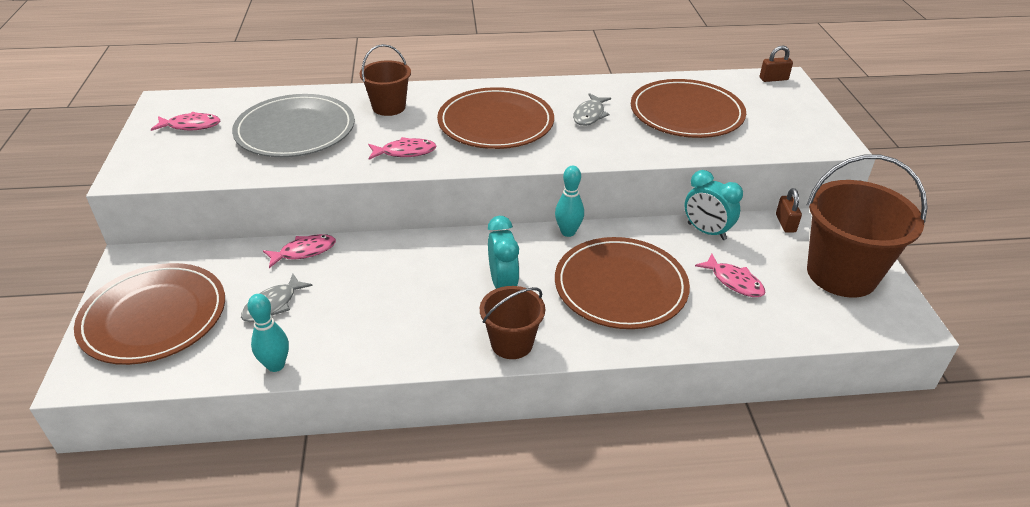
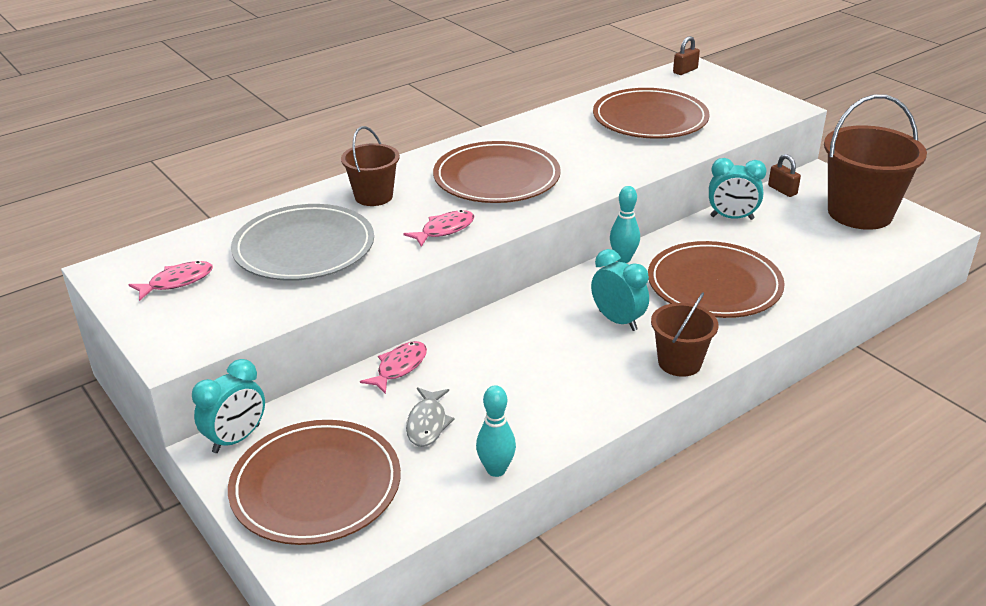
camera: 30 degrees left, 5 degrees down
grey fish [573,93,611,126] -> none
pink fish [695,254,765,297] -> none
none -> turquoise clock [192,359,265,453]

